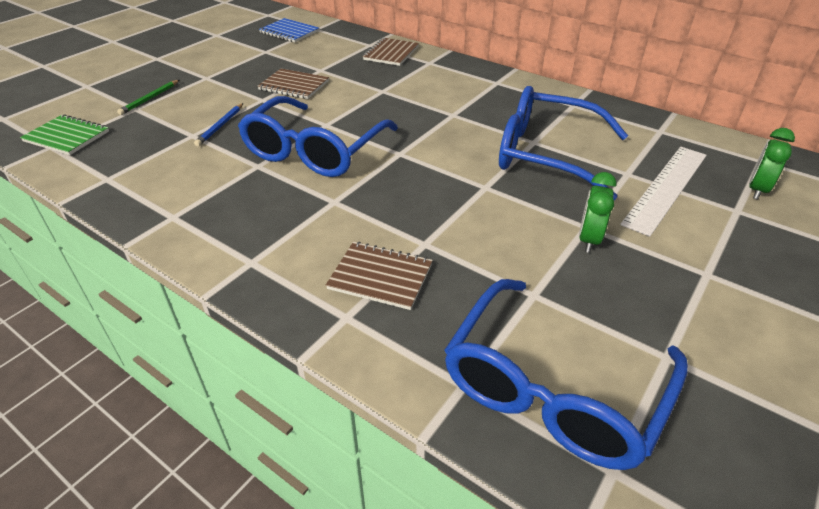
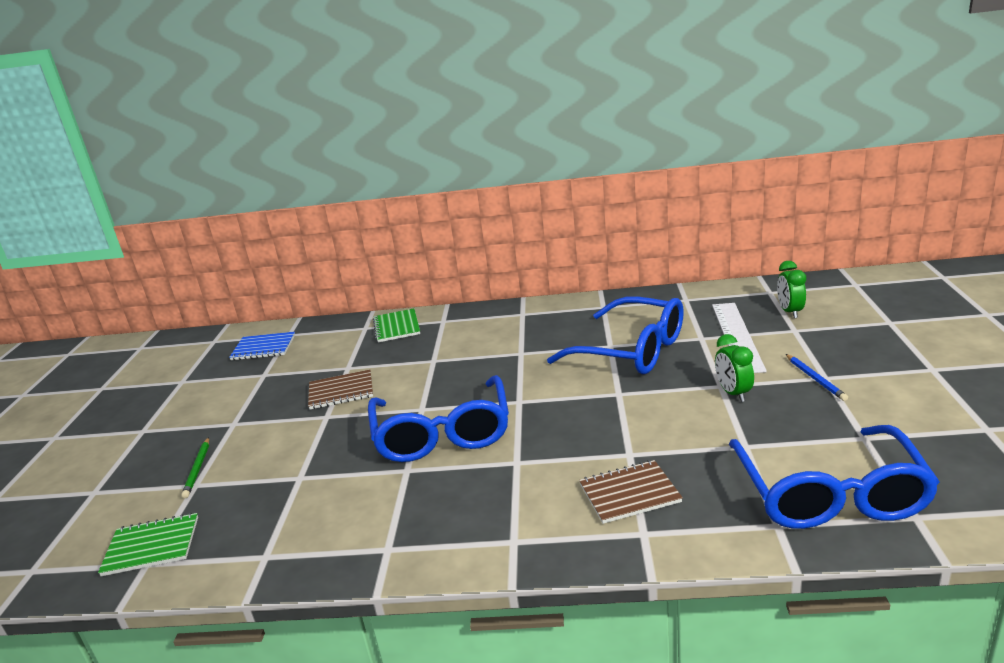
camera: 30 degrees left, 15 degrees down
blue pencil [194,103,243,146] -> blue pencil moved to [786,354,848,401]
brown notebook [363,38,419,66] -> green notebook [373,309,420,343]
blue glasses [499,86,628,200] -> blue glasses turned 135 degrees counterclockwise [547,296,684,374]

